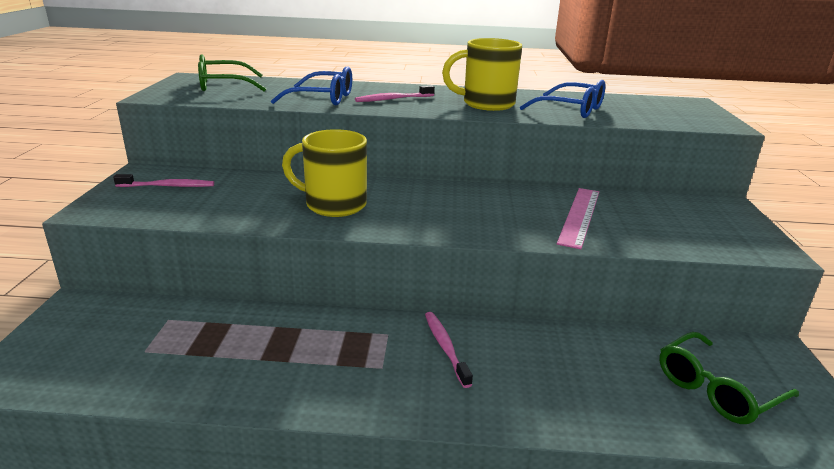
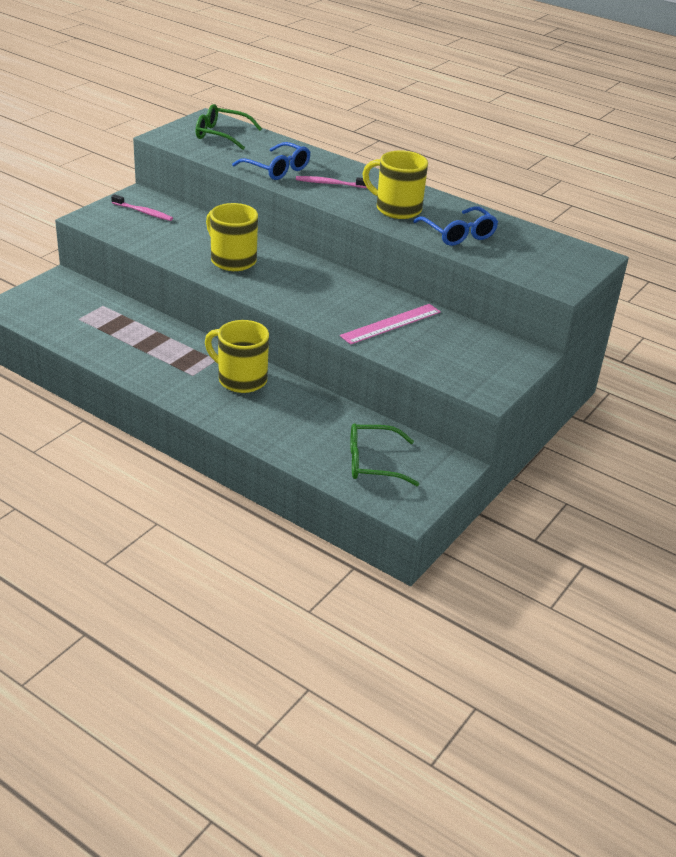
camera: 30 degrees right, 10 degrees up
pink toothbrush [425,312,473,388] -> yellow mug [205,320,269,393]

